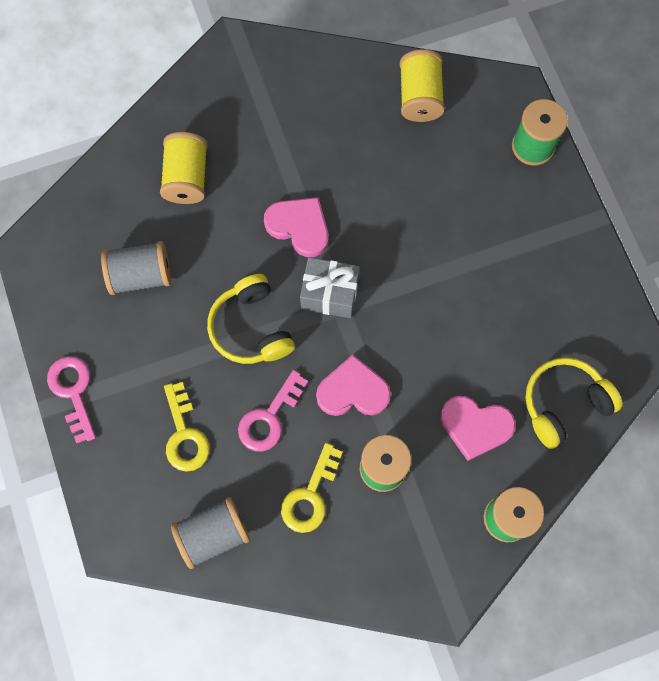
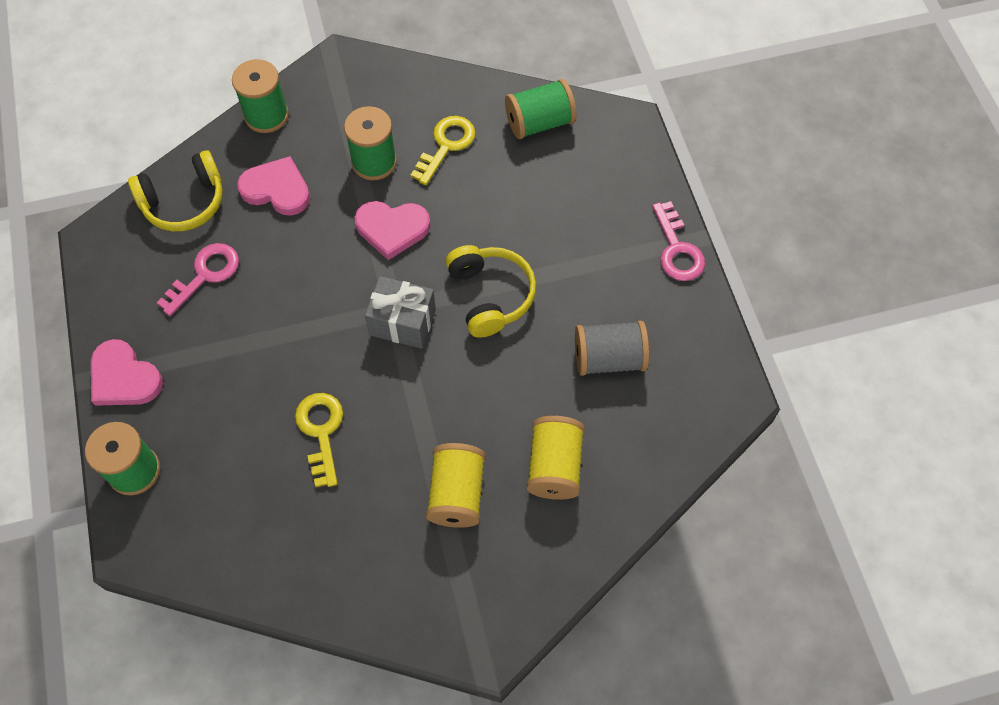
camera: 175 degrees left, 10 degrees down
yellow key [164,382,210,472] -> yellow key moved to [295,393,343,487]
grey spool [171,497,250,569] -> green spool [505,79,577,139]
pink key [238,370,308,452] -> pink key moved to [156,243,239,316]
pink heart [264,197,329,257] -> pink heart moved to [91,339,163,406]
yellow spool [400,50,445,122] -> yellow spool moved to [426,443,486,528]

